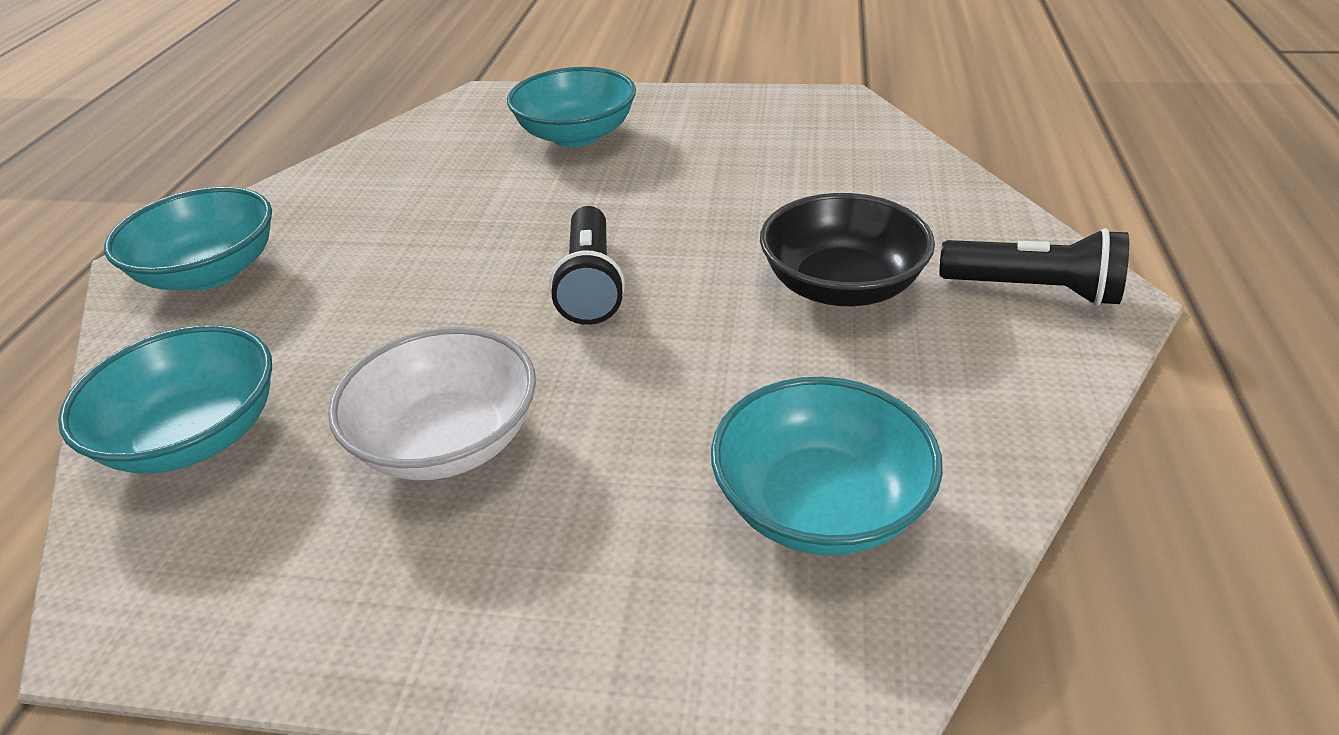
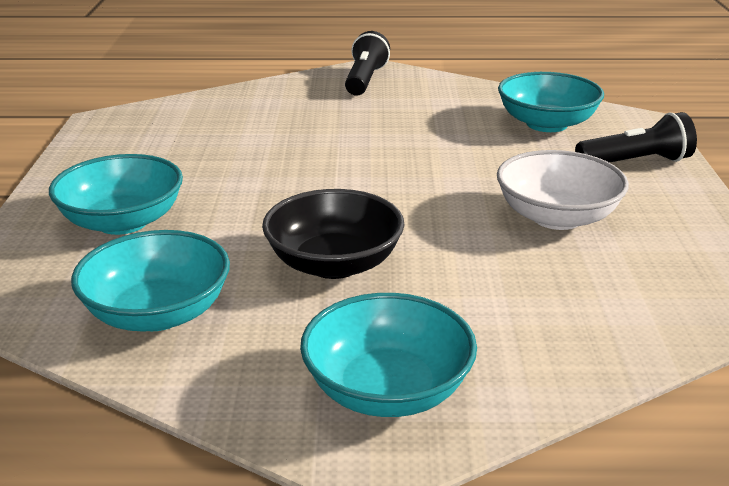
camera: 100 degrees left, 10 degrees down
turquoise bowl [58,325,272,474] -> turquoise bowl moved to [71,230,230,332]
black flashlight [549,206,625,325] -> black flashlight moved to [575,112,697,163]
black bowl [760,193,935,306] -> black bowl moved to [262,189,404,279]

